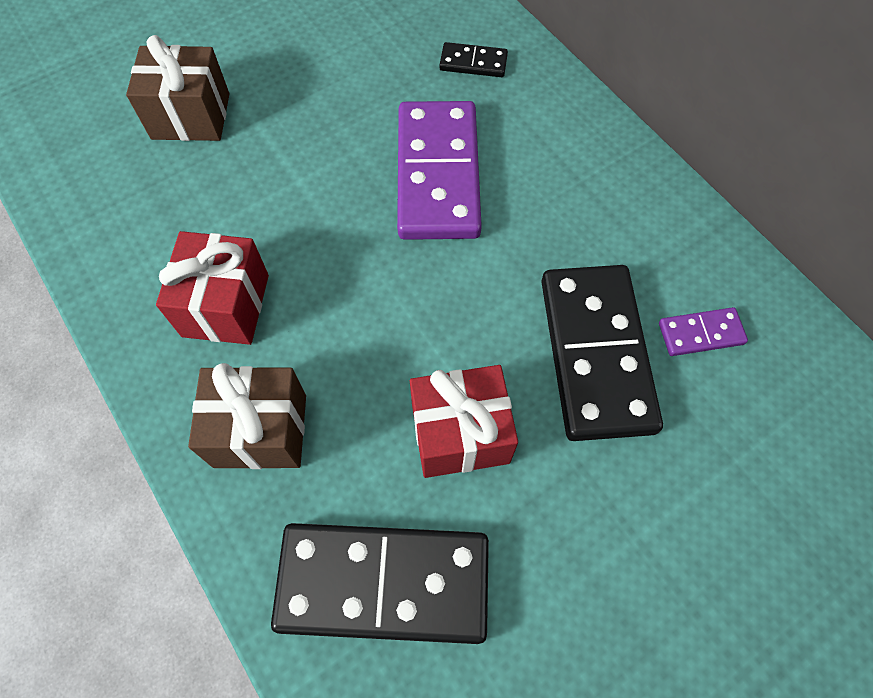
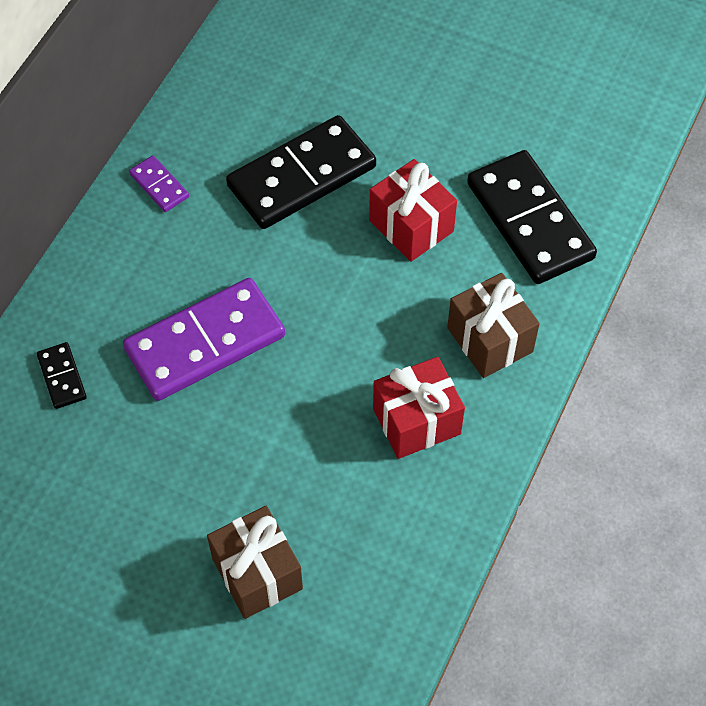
camera: 120 degrees left, 5 degrees down
purple domino [659,307,748,356] -> purple domino moved to [129,155,189,212]

